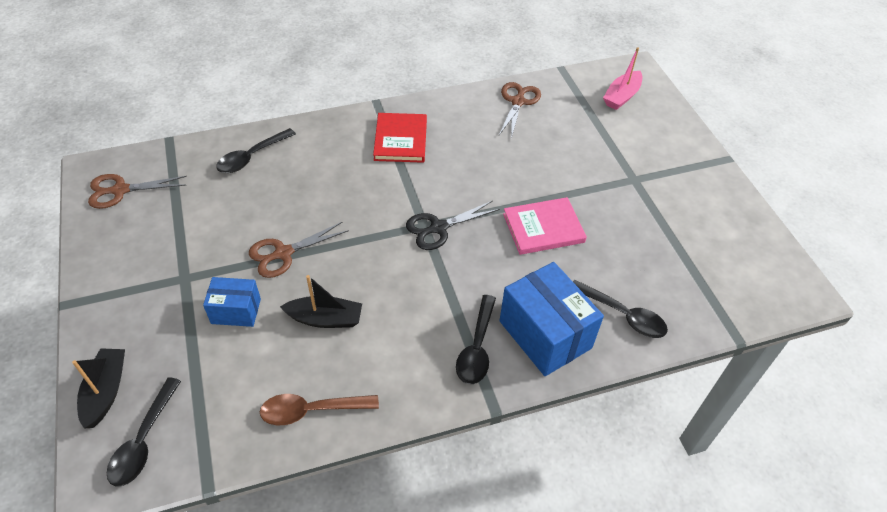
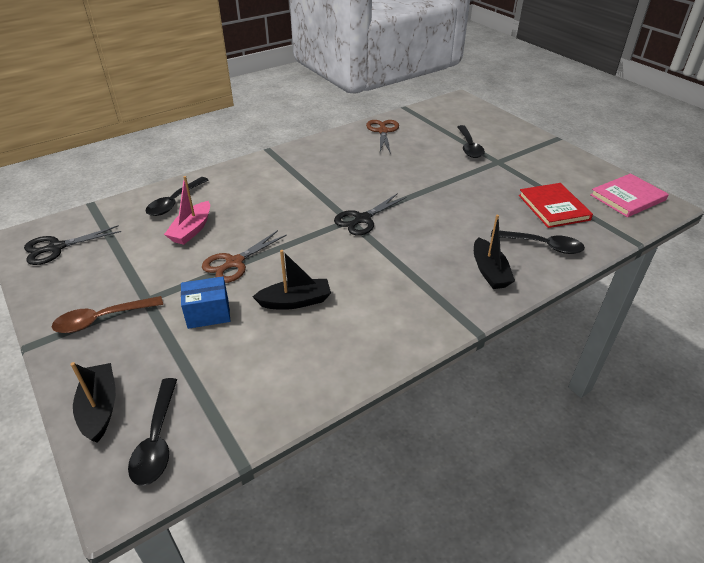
camera: 15 degrees left, 10 degrees down
brown scissors [88,174,187,209] -> black scissors [24,225,121,265]
brown spoon [260,394,379,425] -> brown spoon moved to [52,296,163,333]
red book [373,113,427,163] -> red book moved to [519,183,593,228]
black spoon [456,295,496,384] -> black spoon moved to [457,125,485,158]
blue box [499,262,604,376] -> black boat [474,215,515,289]
pink book [503,197,587,255] -> pink book moved to [590,173,669,217]
pink boat [603,47,642,110] -> pink boat moved to [164,176,210,245]

